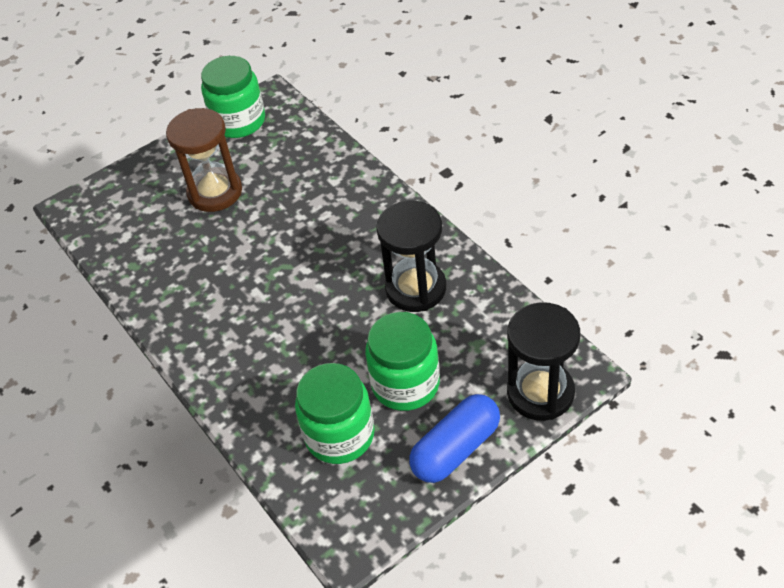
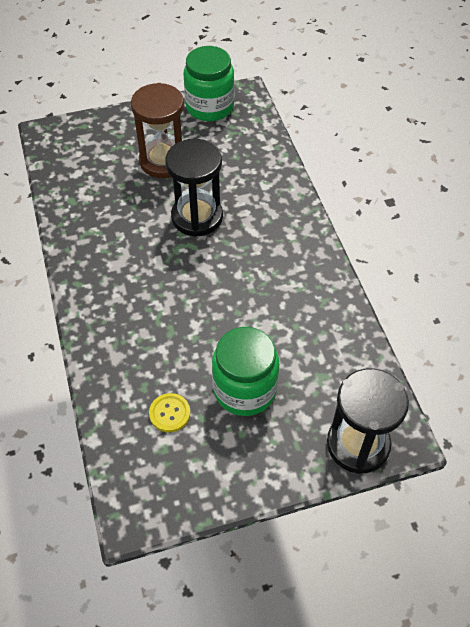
camera: 15 degrees right, 5 degrees up
green jar [295,363,375,464] -> yellow button [149,393,190,432]
black hourglass [376,200,446,312] -> black hourglass moved to [165,139,223,237]
blue capsule [409,394,500,483] -> none

